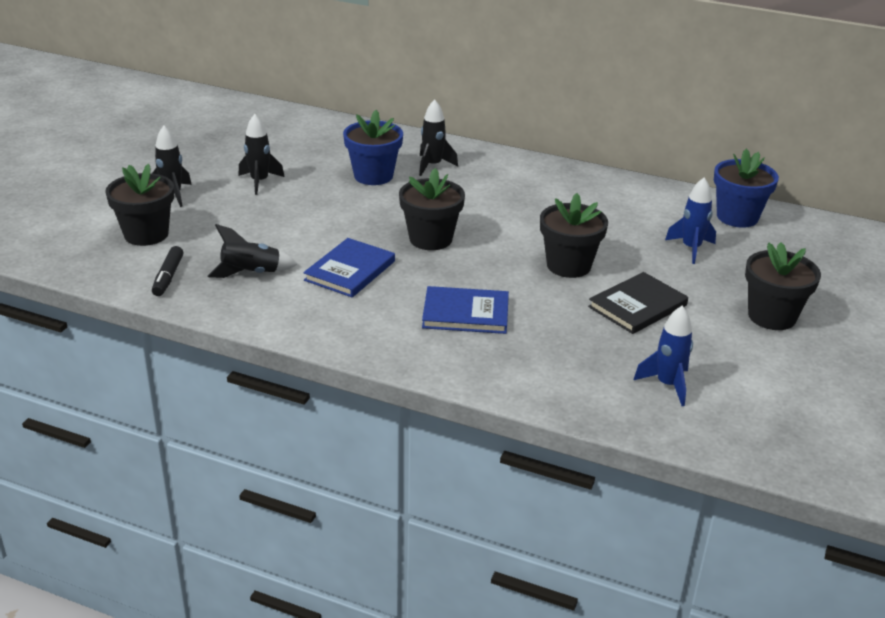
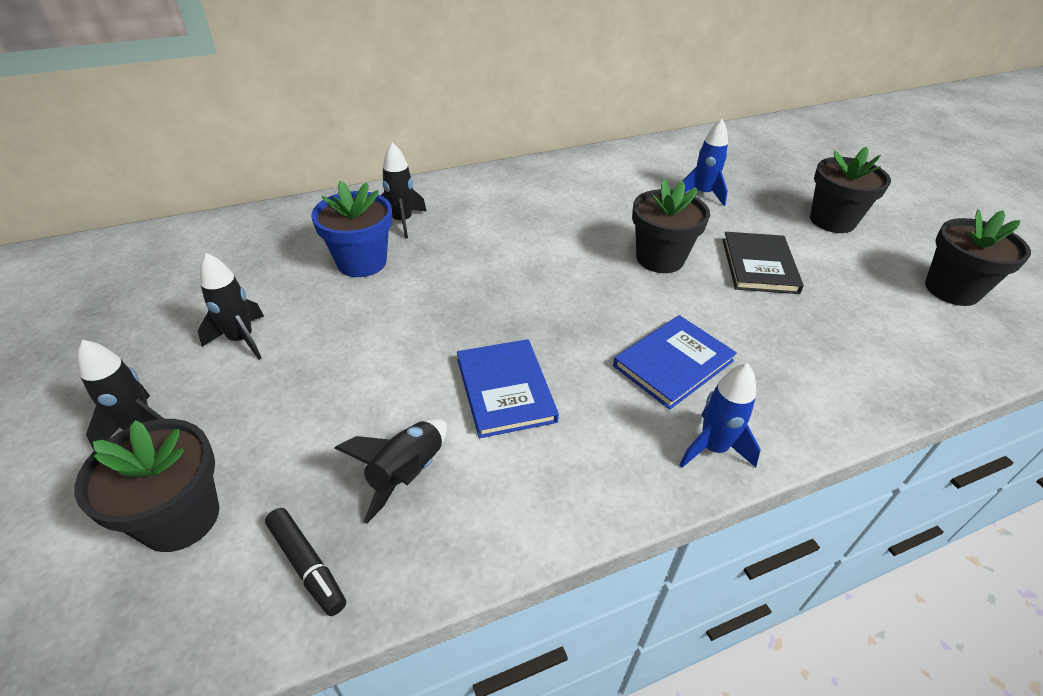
camera: 45 degrees left, 10 degrees up
black flower pot [399,168,465,250] -> black flower pot moved to [925,209,1031,306]
blue rocket [634,306,693,406] -> blue rocket moved to [679,363,761,468]
blue flower pot [714,149,779,228] -> none

